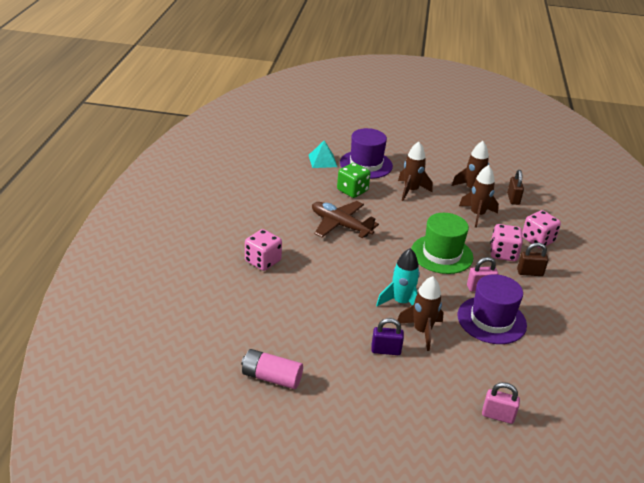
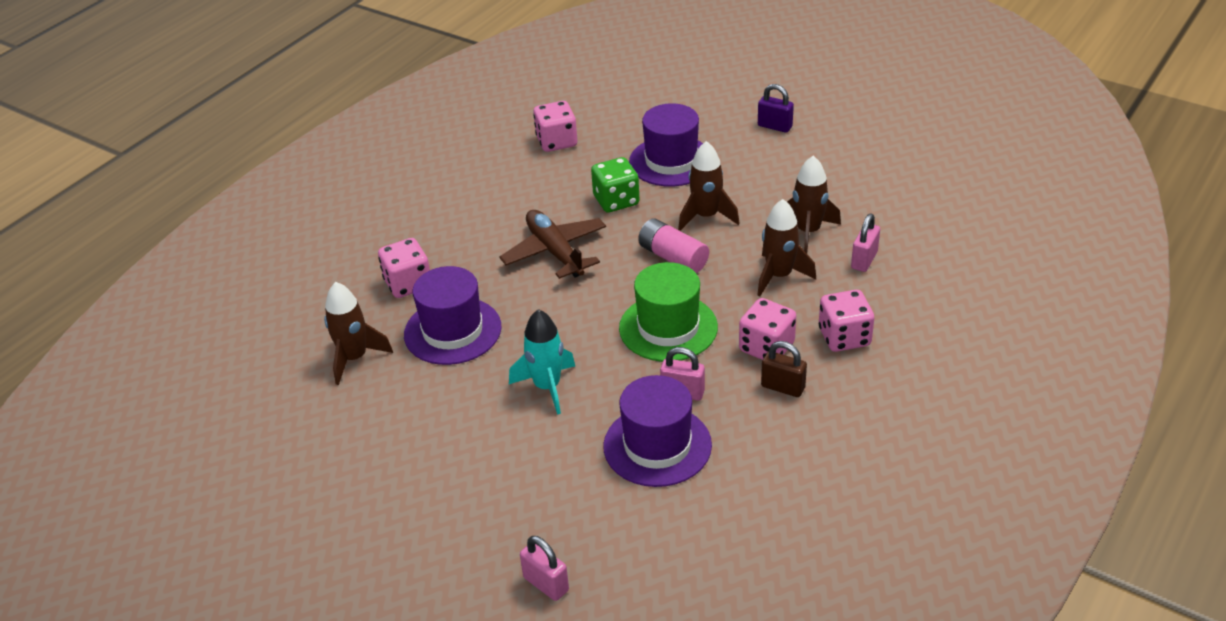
camera: 30 degrees right, 5 degrees up
pink battery [241,349,303,389] -> pink battery moved to [638,218,709,273]
turquoise pyramid [309,140,337,168] -> none
purple padlock [371,318,404,355] -> purple padlock moved to [758,84,794,133]
brown rocket [397,276,444,351] -> brown rocket moved to [324,282,393,385]
brown padlock [507,170,524,205] -> pink padlock [851,214,880,272]
none -> purple hat [404,266,502,365]
none -> pink dice [533,101,577,152]

